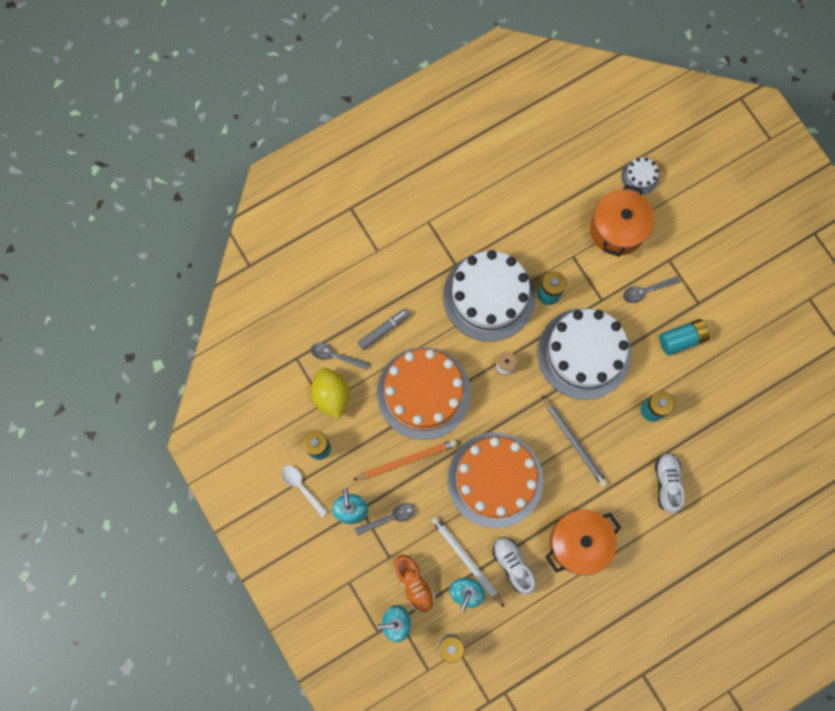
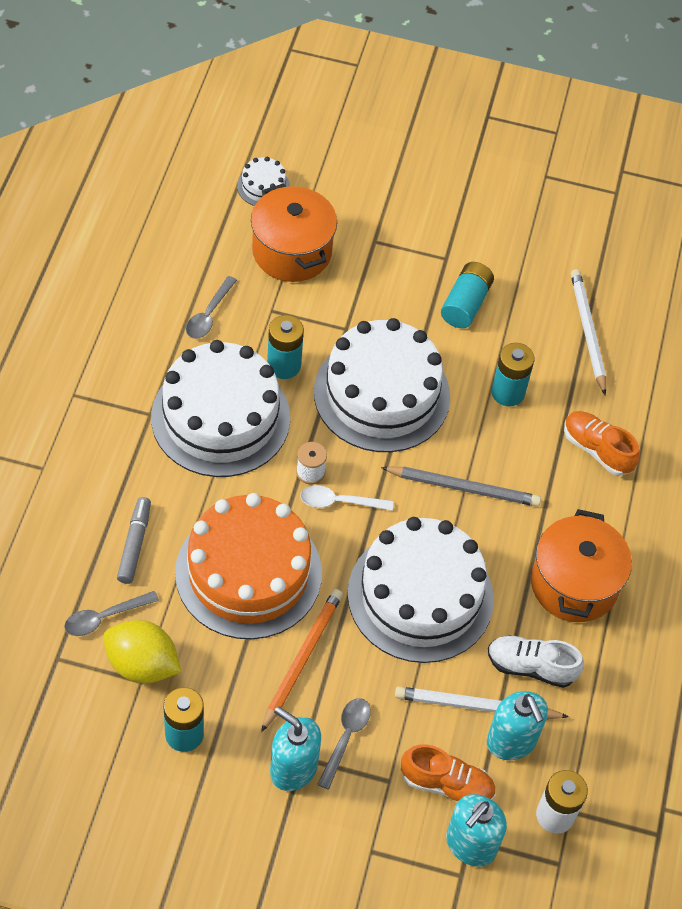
camera: 50 degrees left, 20 degrees down
white spoon [282,465,328,517] -> white spoon moved to [300,485,393,511]
orange cake [447,432,543,528] -> white cake [347,517,494,663]
grey spoon [623,276,680,303] -> grey spoon moved to [186,276,237,339]
white shoe [655,453,684,514] -> orange shoe [564,411,640,476]
none -> white pencil [571,269,606,396]

